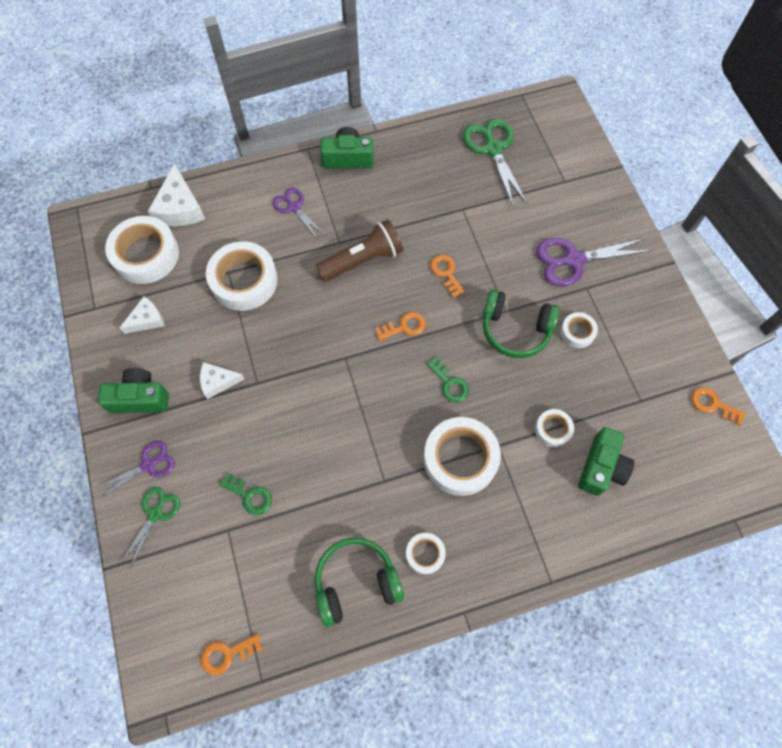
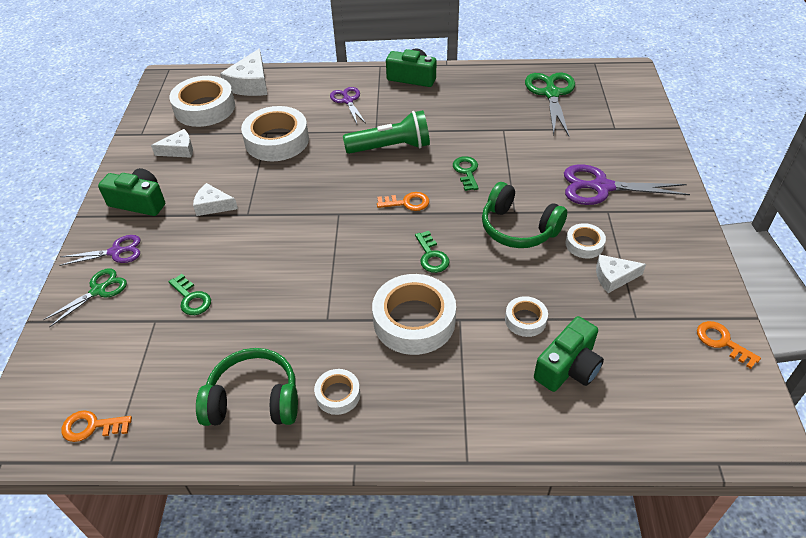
camera: 20 degrees right, 20 degrees down
brown flashlight [316,219,403,282] -> green flashlight [343,110,430,154]
orange key [430,255,465,298] -> green key [453,156,479,191]
none -> white cheese [596,254,646,293]

